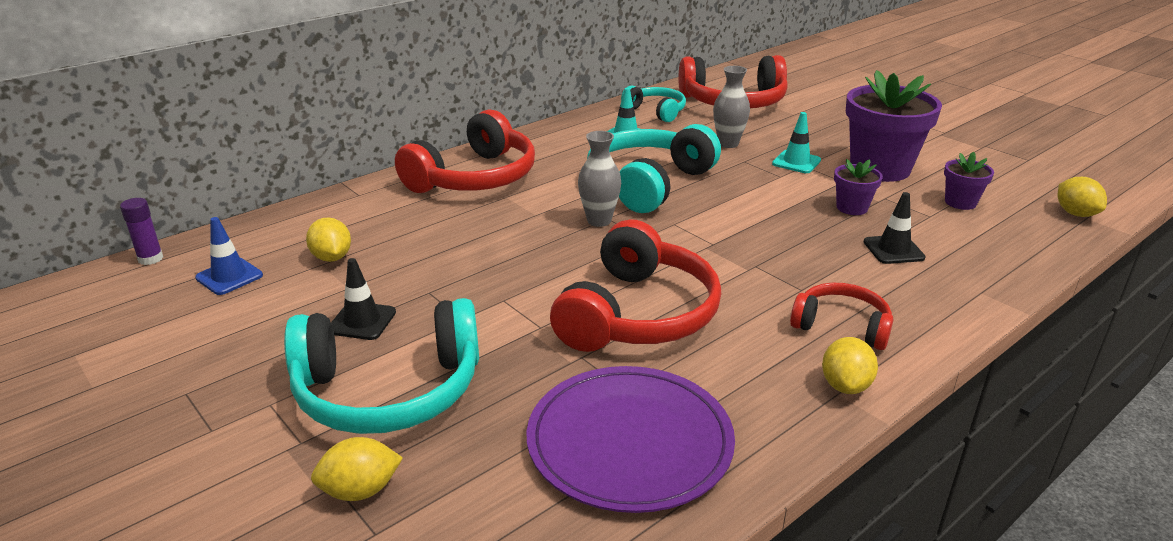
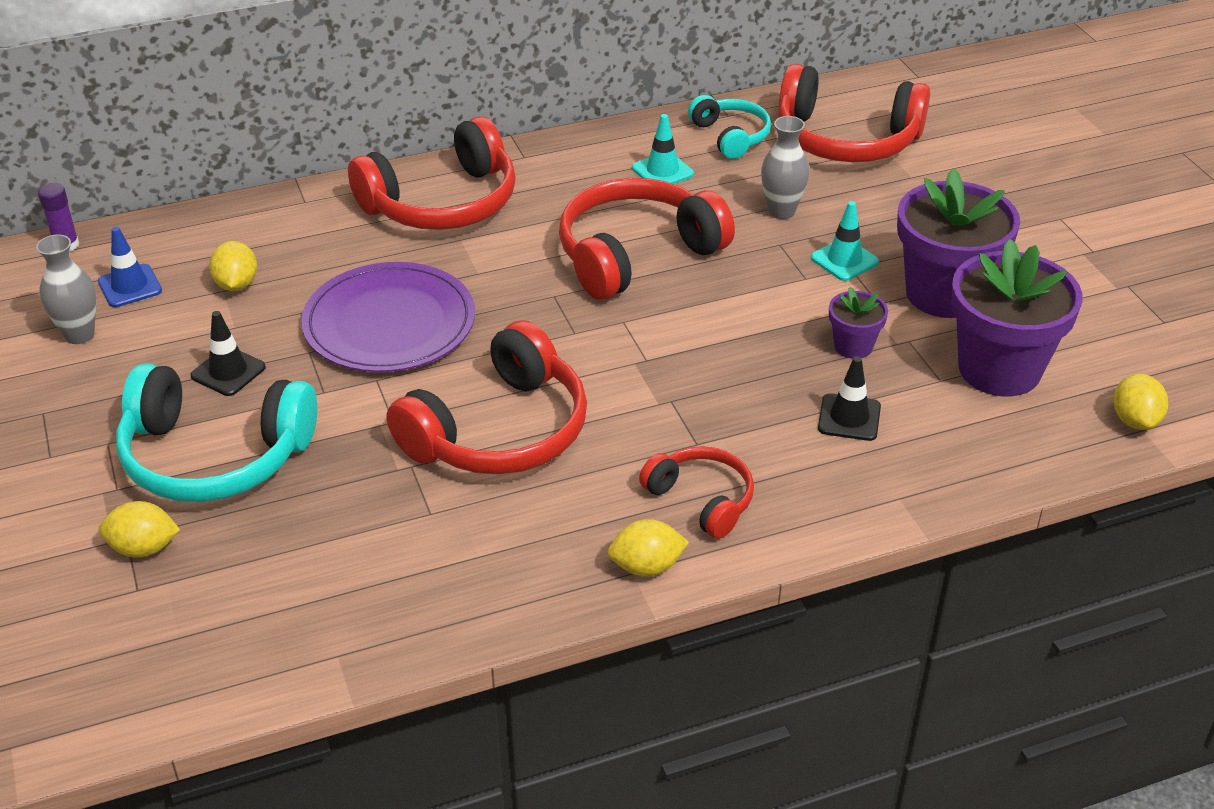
camera: 20 degrees right, 10 degrees up
purple plate [526,366,735,513] -> purple plate moved to [301,262,475,372]
grey vase [578,131,621,227] -> grey vase moved to [36,234,96,344]
turquoise headphones [587,124,721,213] -> red headphones [559,178,735,300]
yellow lemon [822,337,878,394] -> yellow lemon turned 45 degrees clockwise [608,519,689,577]
purple flower pot [944,152,994,210] -> purple flower pot [951,239,1083,396], size x2.09

